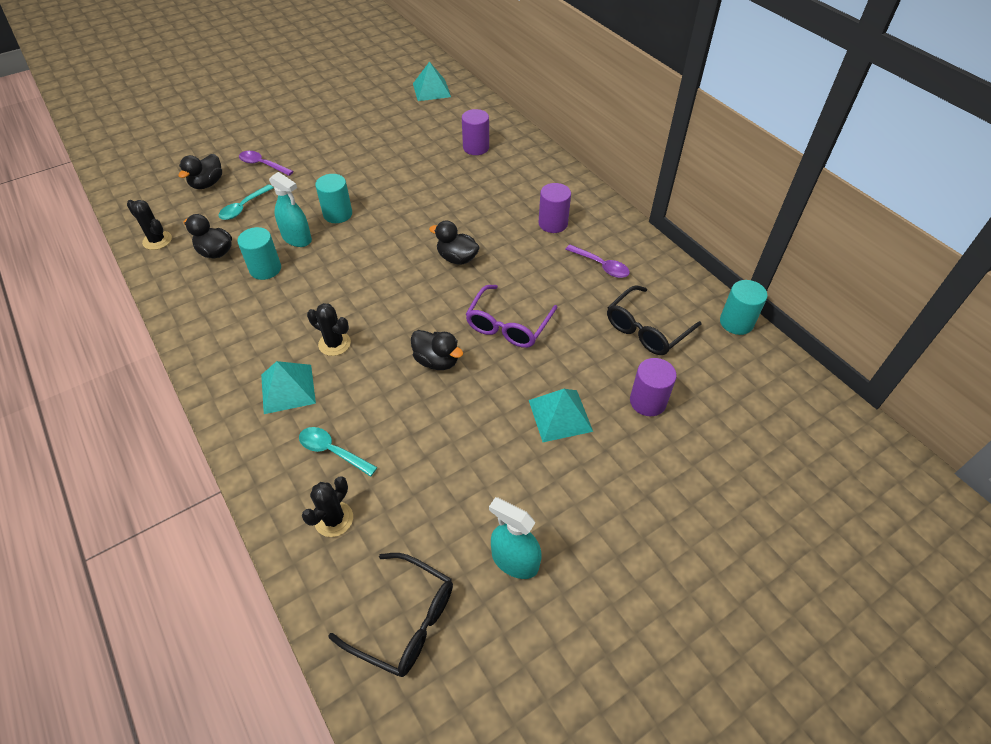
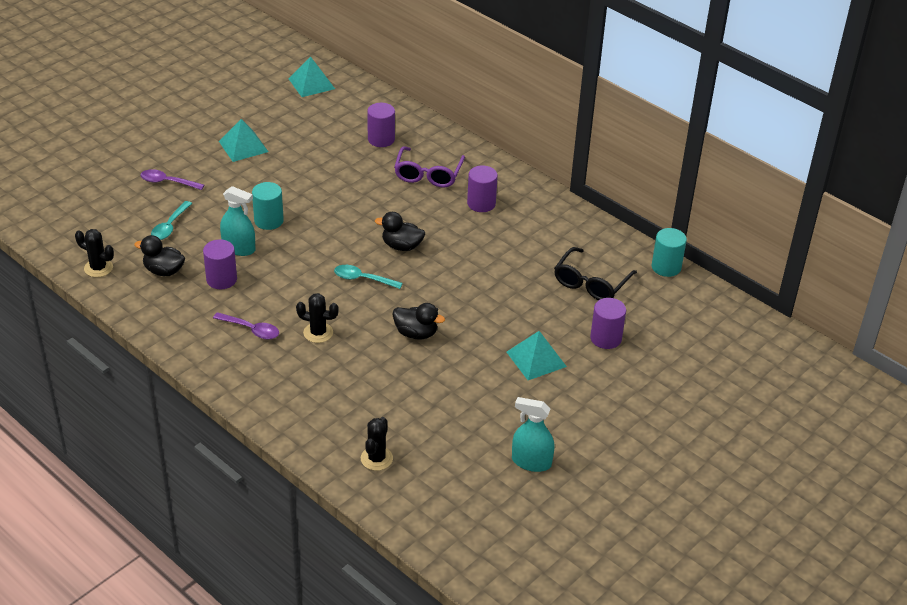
camera: 15 degrees left, 10 degrees down
black duck [178,154,222,189] -> none
turquoise cylinder [237,227,281,280] -> purple cylinder [203,239,237,289]
turquoise pyramid [261,361,316,414] -> turquoise pyramid moved to [219,119,268,162]
turquoise spoon [299,427,378,477] -> turquoise spoon moved to [334,265,403,289]
black glasses [328,553,453,677] -> none
purple glasses [466,285,557,348] -> purple glasses moved to [394,146,465,188]
purple spoon [565,245,630,278] -> purple spoon moved to [213,312,279,339]

